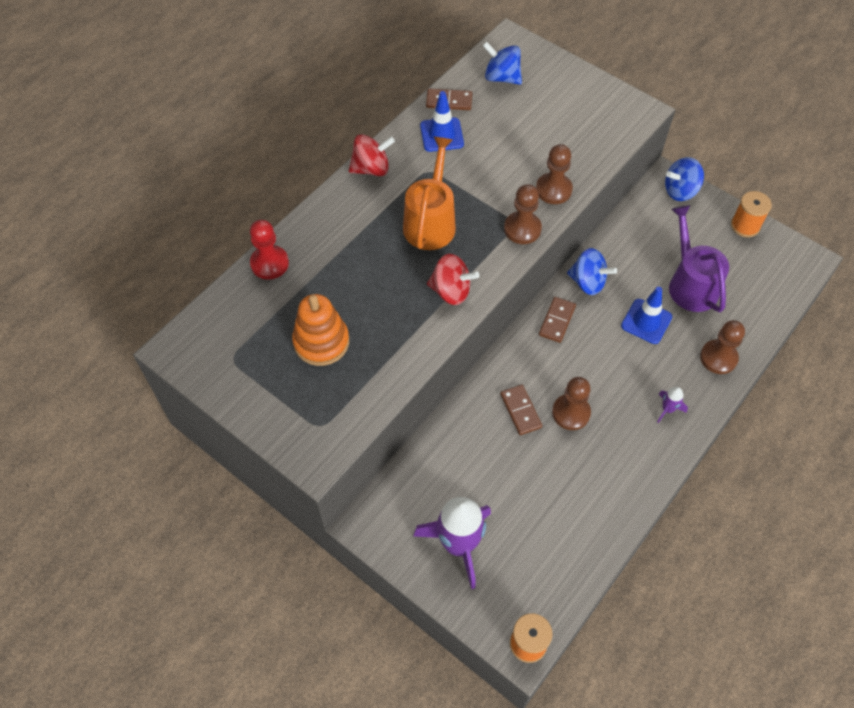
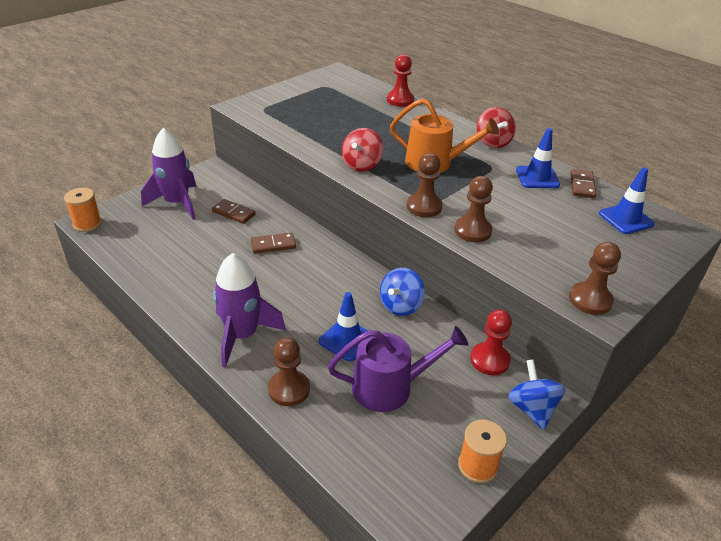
camera: 95 degrees right, 20 degrees down
orange stacking toy [292,294,349,366] -> none
blue spinning top [482,41,522,85] -> blue traffic cone [599,167,655,234]
brown domino [539,297,576,343] -> brown domino moved to [212,199,256,224]
brown pawn [552,377,591,430] -> brown pawn moved to [569,242,621,315]
purple rocket [657,387,688,423] -> purple rocket [213,253,286,368], size x2.31
none -> red pawn [470,309,512,375]

